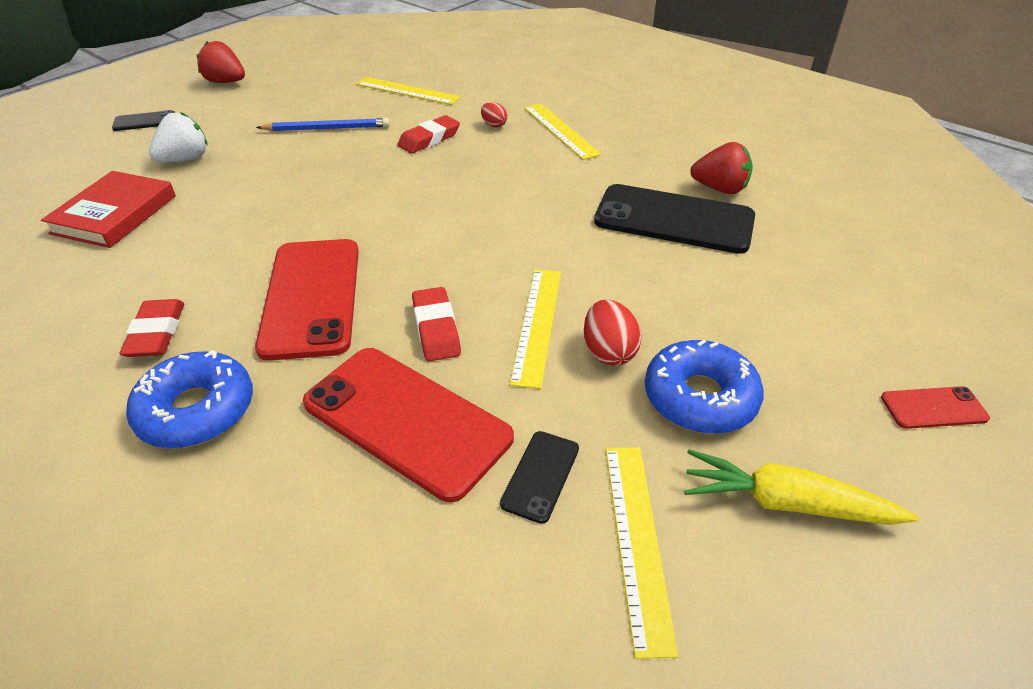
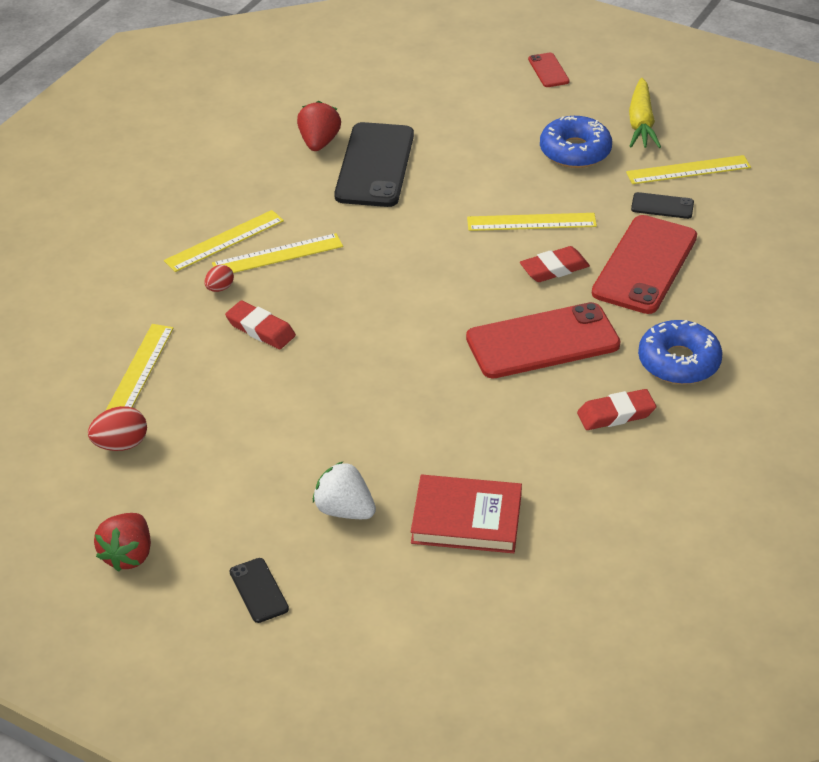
camera: 100 degrees left, 0 degrees up
blue pencil [256,118,390,131] -> none
red egg [584,300,642,366] -> red egg moved to [88,406,147,451]
none -> yellow ruler [212,233,343,273]

